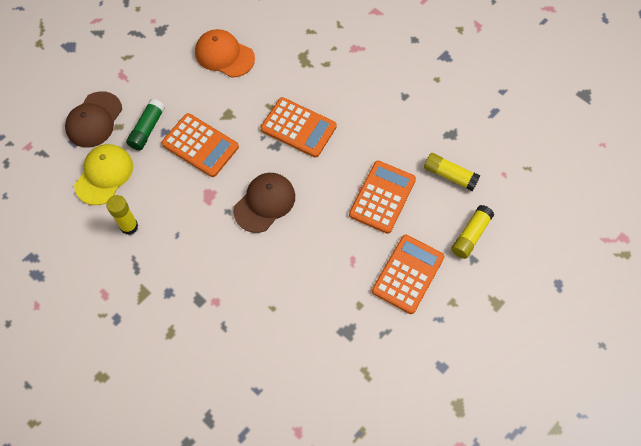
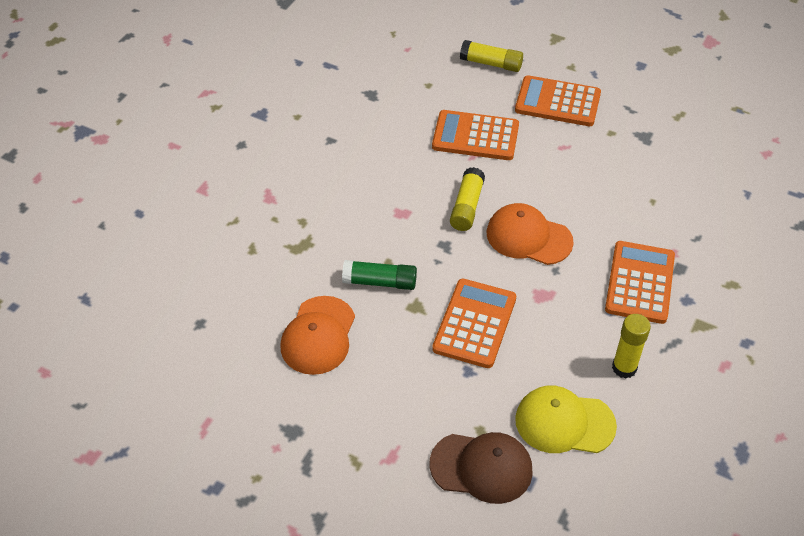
camera: 105 degrees left, 15 degrees down
green glue stick [126,99,165,151] -> green glue stick moved to [342,260,417,290]
brown cap [233,173,295,233] -> orange cap [487,203,574,265]
orange calculator [261,97,337,158] -> orange calculator moved to [605,241,675,324]
yellow glue stick [424,153,480,191] -> yellow glue stick moved to [450,167,485,231]

